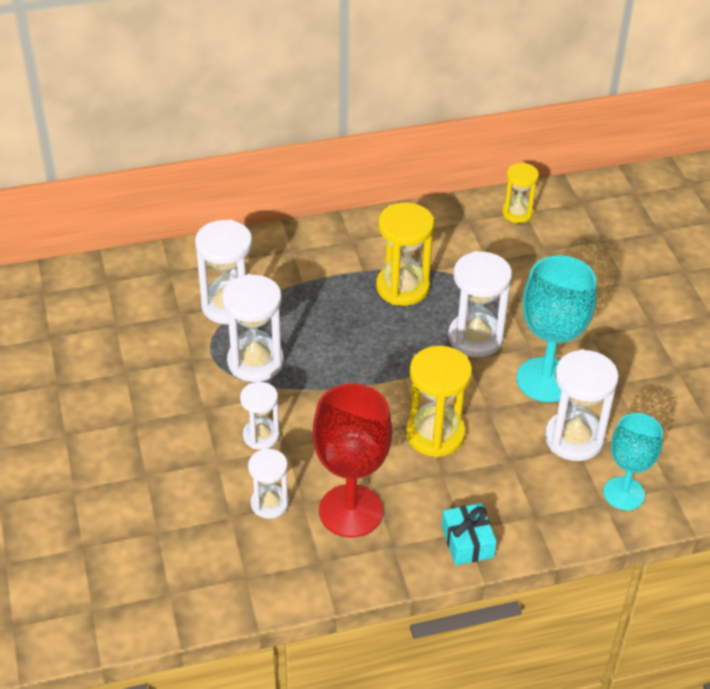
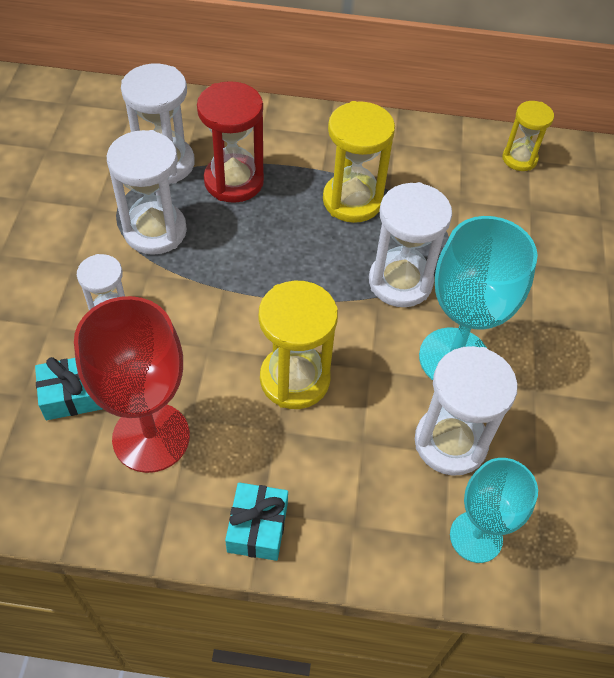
camera: 20 degrees right, 10 degrees up
white hourglass [248,449,289,519] -> turquoise gift [35,357,102,420]
none -> red hourglass [197,81,264,203]

